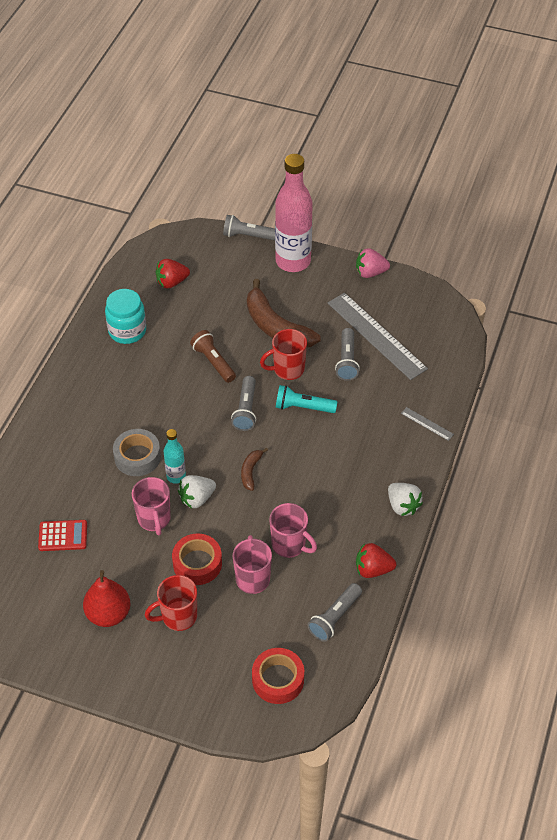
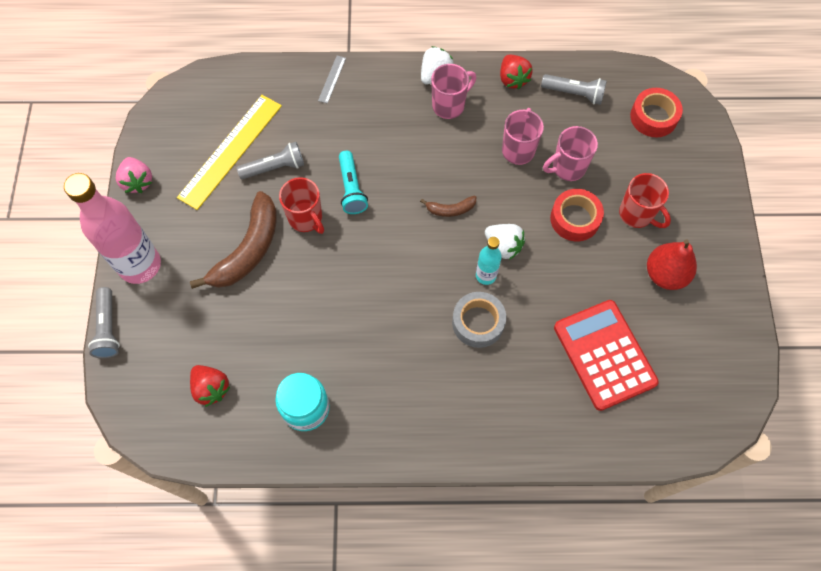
camera: 110 degrees left, 15 degrees up
red calculator [38,520,87,551] -> red calculator [554,300,659,411], size x1.90
pink mug [132,477,171,535] -> pink mug moved to [431,64,476,119]
brown flashlight [190,330,236,383] -> none
grey flashlight [231,376,256,431] -> none
grey ruler [328,293,428,380] -> yellow ruler [177,95,282,210]

